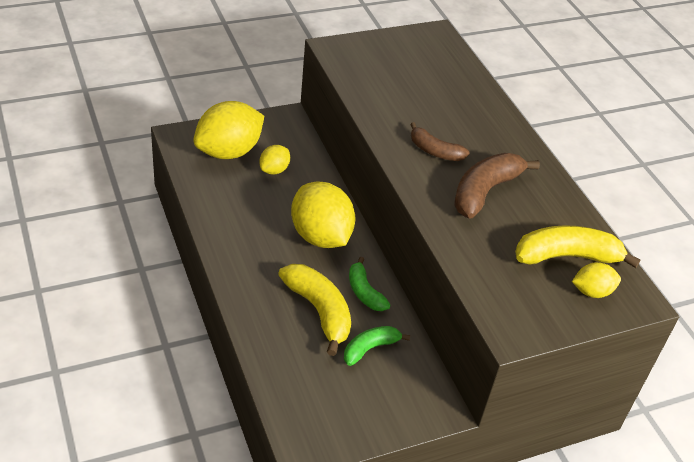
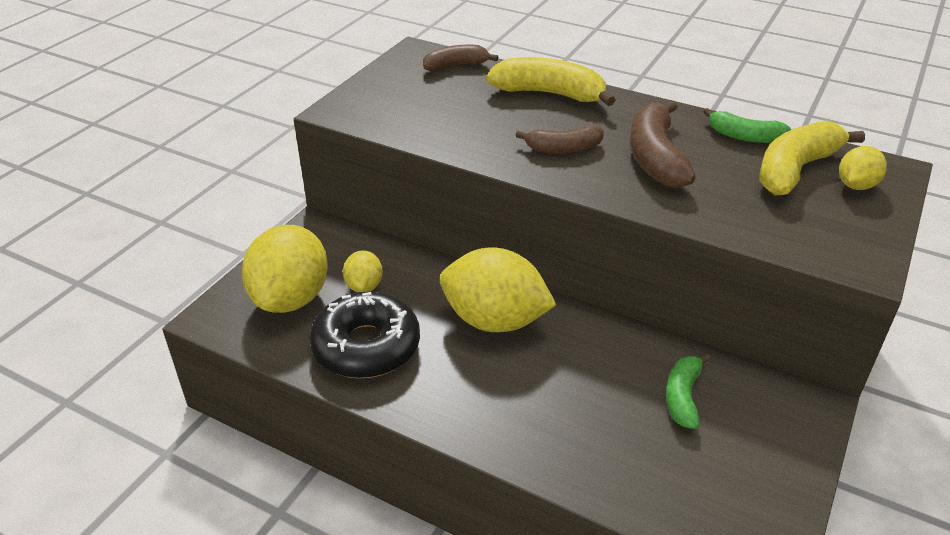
camera: 35 degrees left, 5 degrees down
yellow banana [278,264,351,356] -> yellow banana moved to [486,57,615,106]
green banana [349,257,391,311] -> green banana moved to [703,108,791,143]
none -> black donut [309,292,420,378]
none -> brown banana [423,45,498,71]

